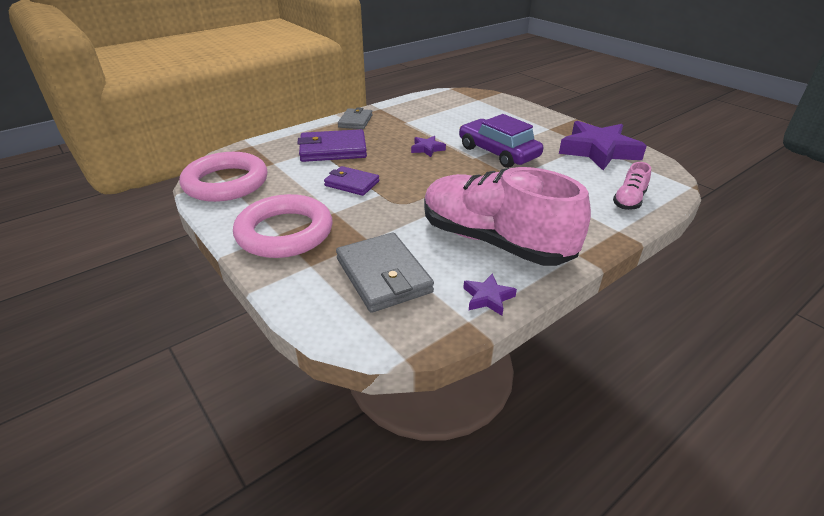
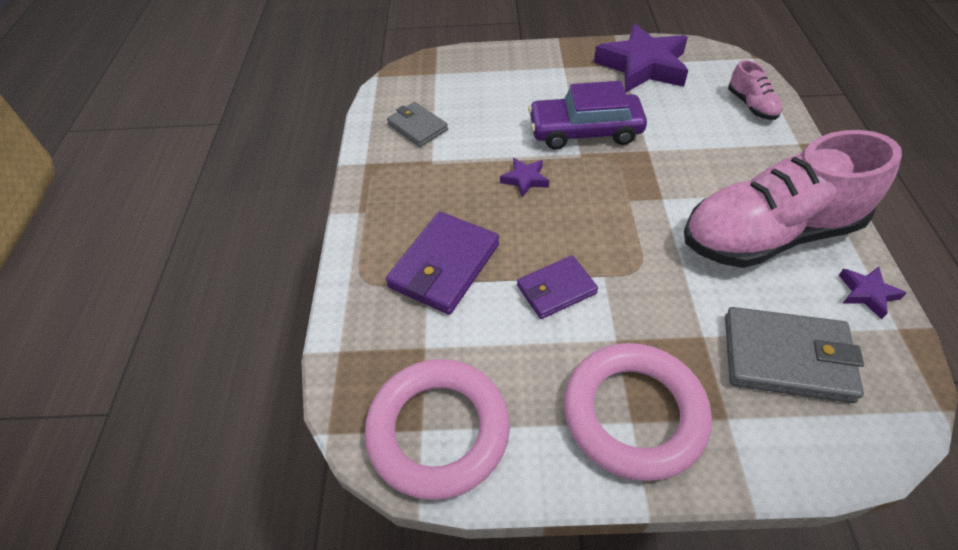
camera: 50 degrees left, 15 degrees up
grey wallet [338,107,373,129] -> grey wallet moved to [387,102,448,147]

